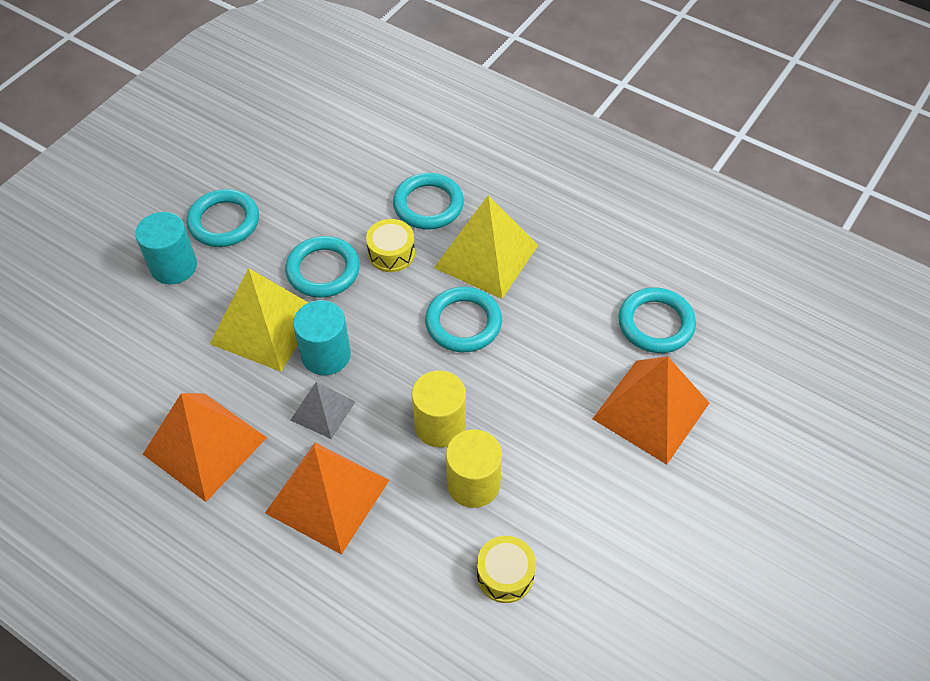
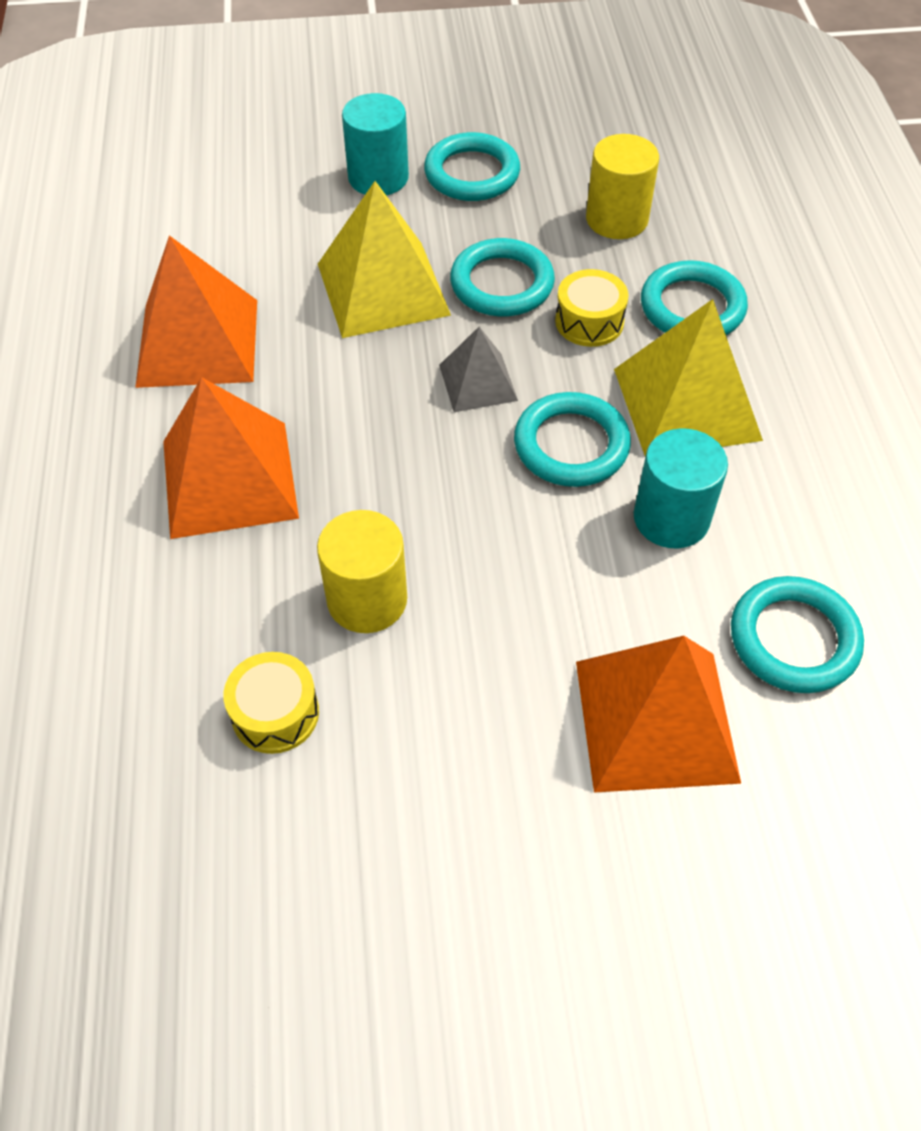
camera: 50 degrees right, 0 degrees up
grey pyramid [291,382,355,439] -> grey pyramid moved to [439,327,518,412]
turquoise cylinder [293,300,351,375] -> turquoise cylinder moved to [634,428,728,548]
yellow cylinder [412,370,466,447] -> yellow cylinder moved to [586,134,659,239]

